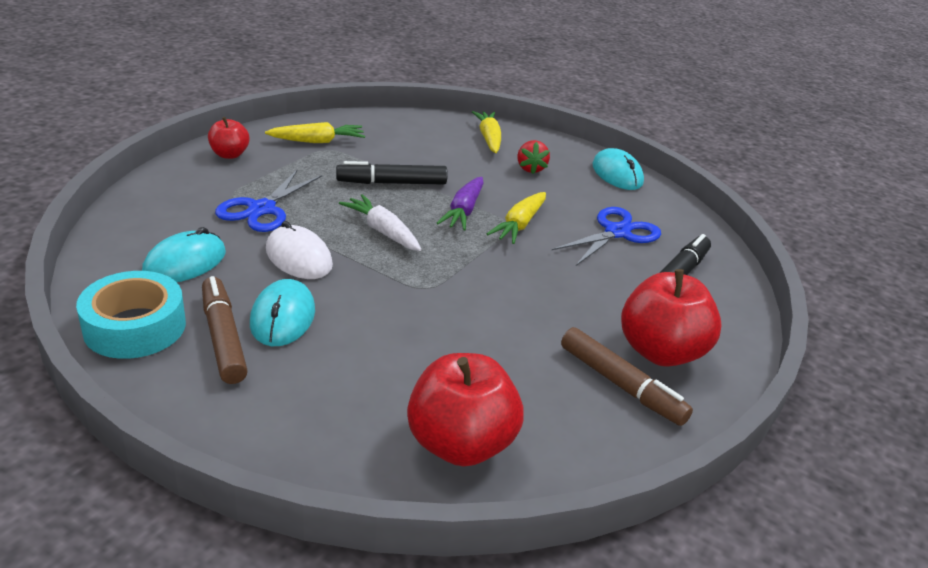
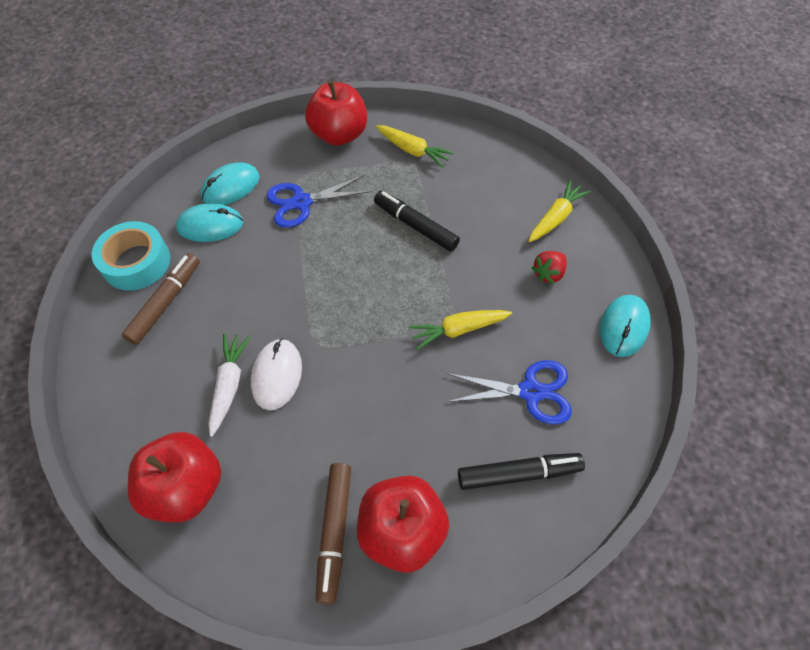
camera: 50 degrees right, 25 degrees up
red apple [208,117,249,159] -> red apple [305,81,367,146], size x1.81
turquoise mouse [250,279,315,346] -> turquoise mouse moved to [201,163,259,205]
white mouse [266,221,333,279] -> white mouse moved to [251,338,302,410]
white carrot [339,194,421,251] -> white carrot moved to [208,334,251,437]
purple carrot [437,177,484,231] -> none

